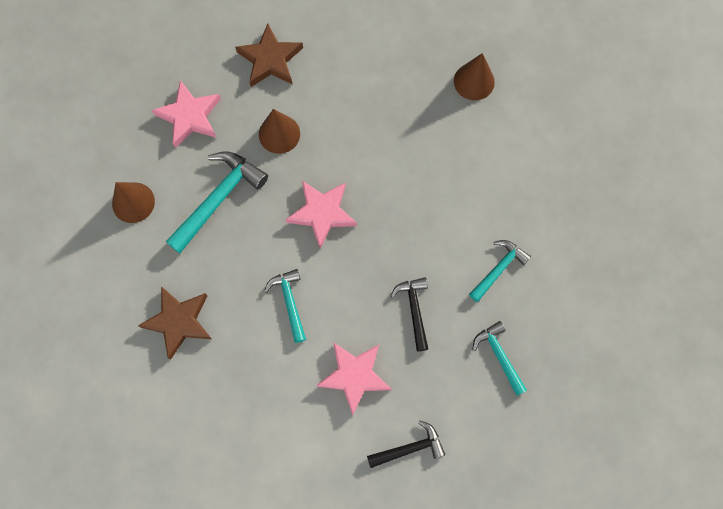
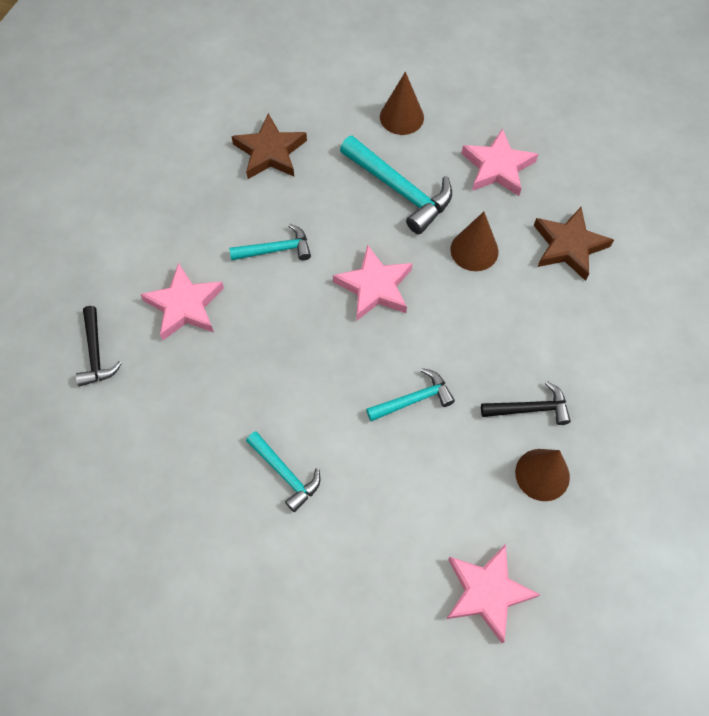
camera: 95 degrees right, 10 degrees down
black hammer [391,277,428,351] -> black hammer moved to [481,381,571,425]
turquoise hammer [473,321,527,396] -> turquoise hammer moved to [366,368,455,421]
none -> pink star [446,544,540,643]

